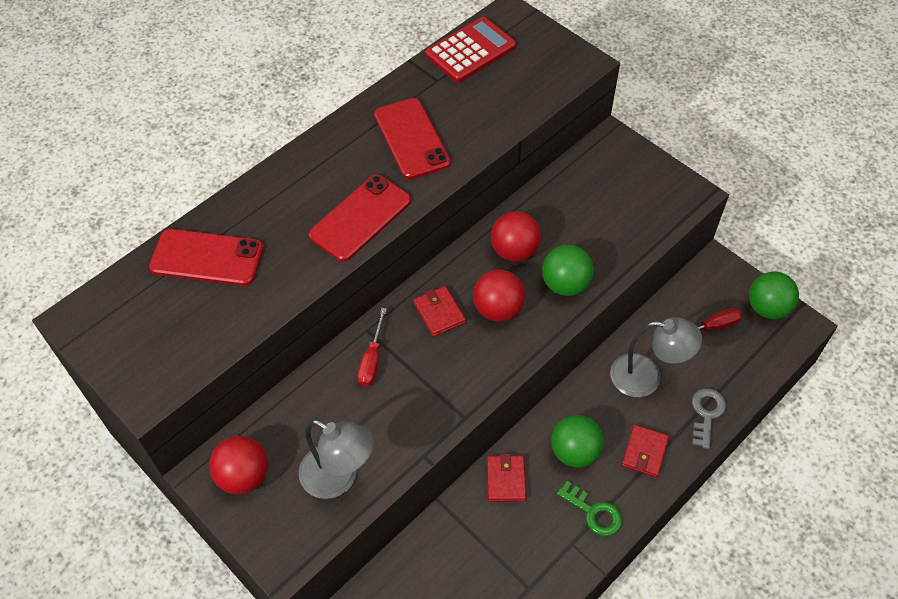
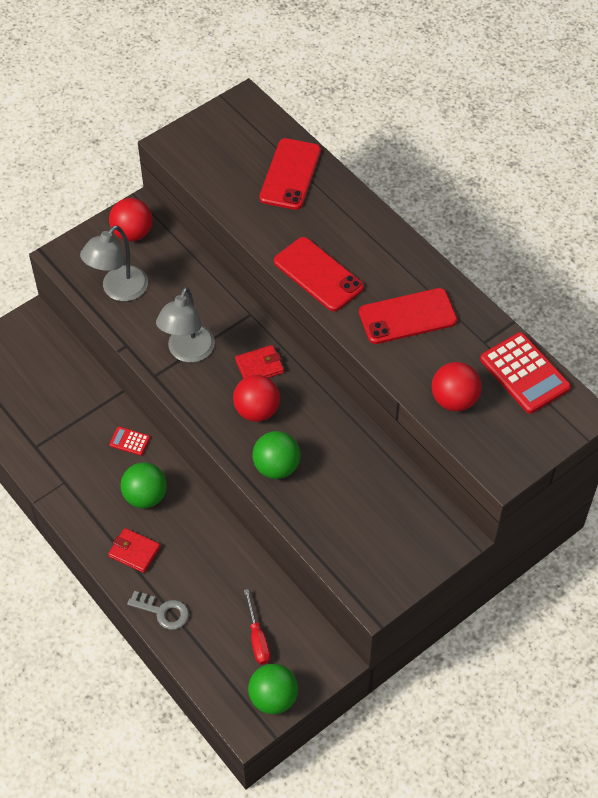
camera: 95 degrees right, 0 degrees up
red screwdriver [357,308,387,387] -> none
red wallet [487,453,526,502] -> red calculator [109,427,150,456]
red ball [491,211,541,262] -> red ball moved to [432,362,482,411]
green key [557,481,622,536] -> none
grey lamp [610,317,702,397] -> grey lamp moved to [156,287,215,363]

